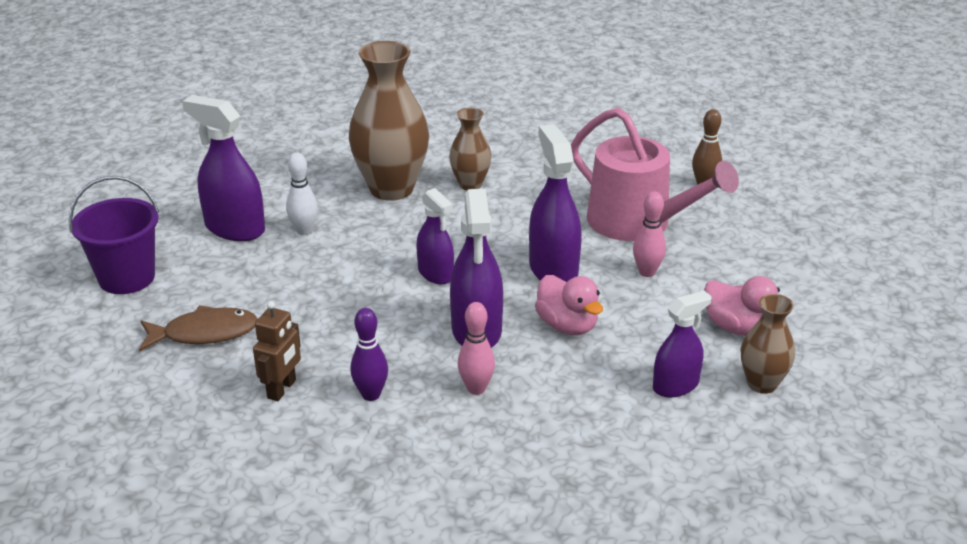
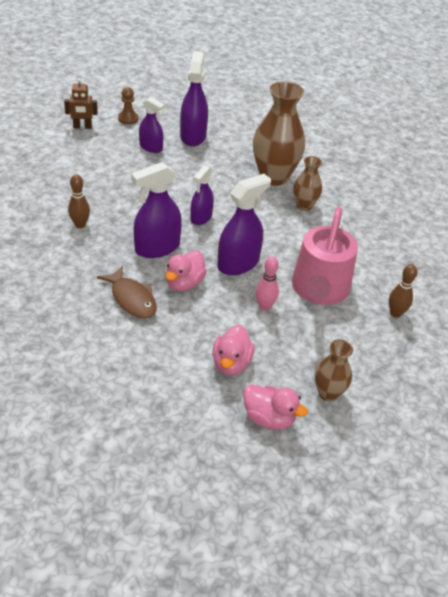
camera: 60 degrees right, 10 degrees up
purple bucket [68,176,159,294] -> brown pawn [118,87,138,125]
brown fish [139,305,258,352] -> brown fish moved to [97,266,157,318]
brown robot [253,301,301,401] -> brown robot moved to [64,78,98,129]
white bowling pin [286,153,318,235] -> none
purple bowling pin [350,308,388,401] -> brown bowling pin [68,174,90,228]
pink bowling pin [458,302,495,395] -> none
purple spray bottle [653,291,712,398] -> purple spray bottle moved to [139,97,165,153]
brown vase [741,294,795,394] -> brown vase moved to [315,339,353,402]
none -> pink duck [243,384,308,430]

